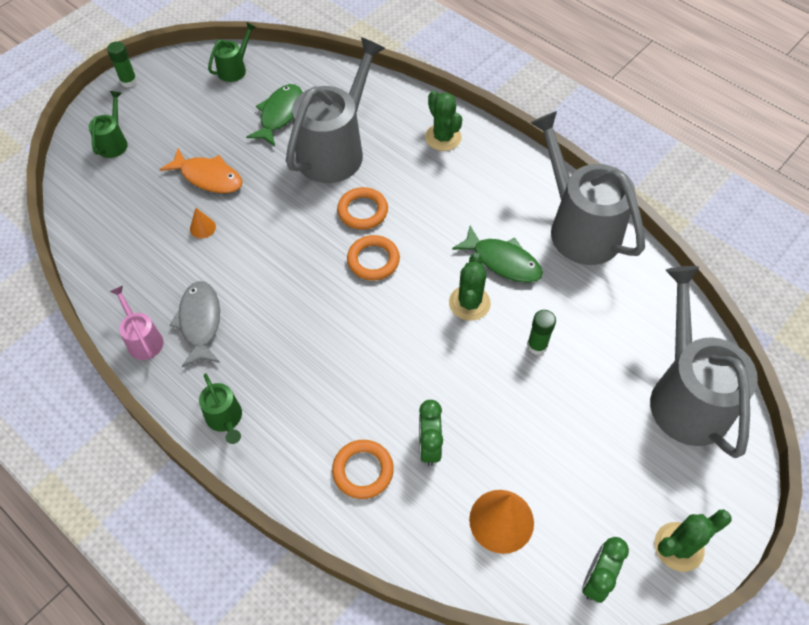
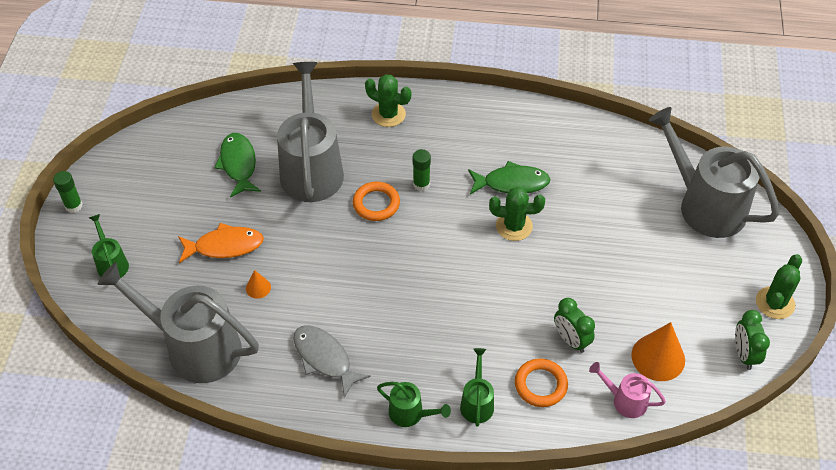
camera: 35 degrees left, 5 degrees down
pink watering can [110,286,164,360] -> pink watering can moved to [589,362,666,418]
green watering can [208,22,256,82] -> green watering can moved to [460,348,494,427]
orange ring [347,235,400,281] -> none
green cactus [449,253,491,321] -> green cactus turned 60 degrees counterclockwise [489,187,545,241]
green glue stick [527,310,556,355] -> green glue stick moved to [413,149,431,191]
grey watering can [531,111,645,265] -> grey watering can moved to [97,262,259,383]

